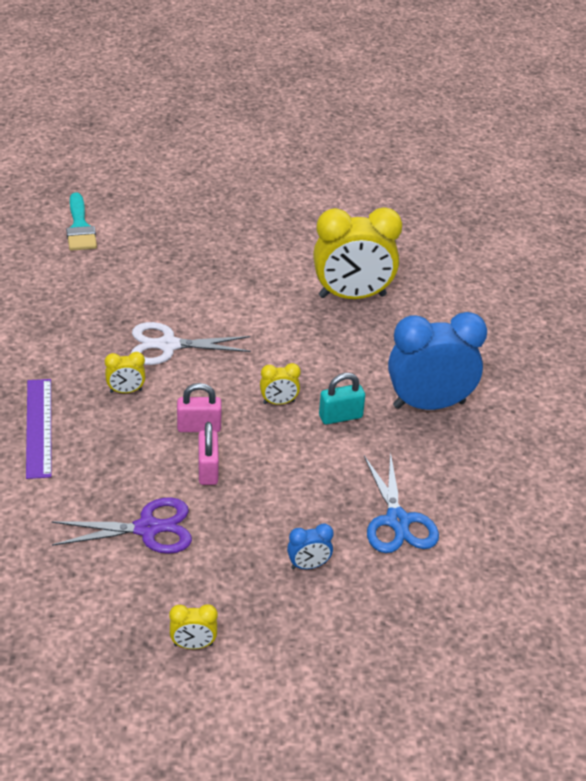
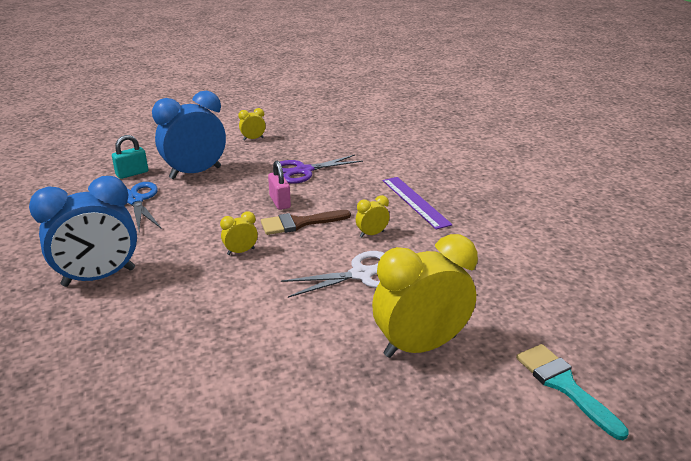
camera: 165 degrees right, 10 degrees down
pink padlock [177,383,222,432] -> brown brush [261,210,351,235]
blue clock [287,524,333,569] -> blue clock [152,91,226,179], size x2.31
yellow clock [313,207,402,299] -> yellow clock moved to [372,234,478,358]
turquoise padlock [319,373,365,425] -> turquoise padlock moved to [112,135,148,179]

